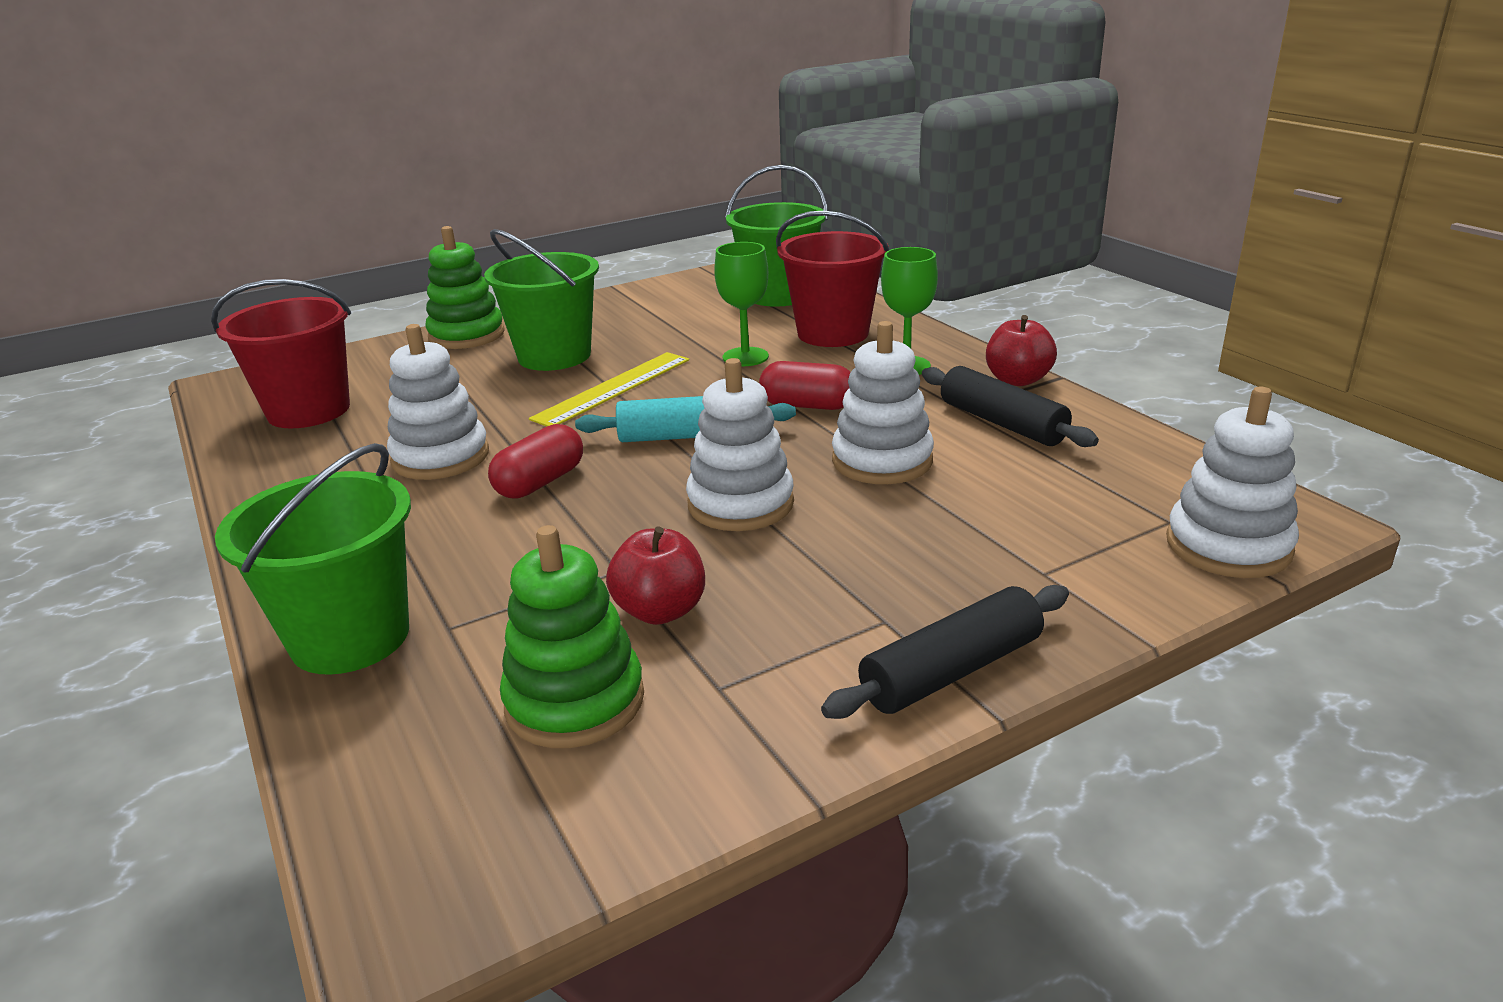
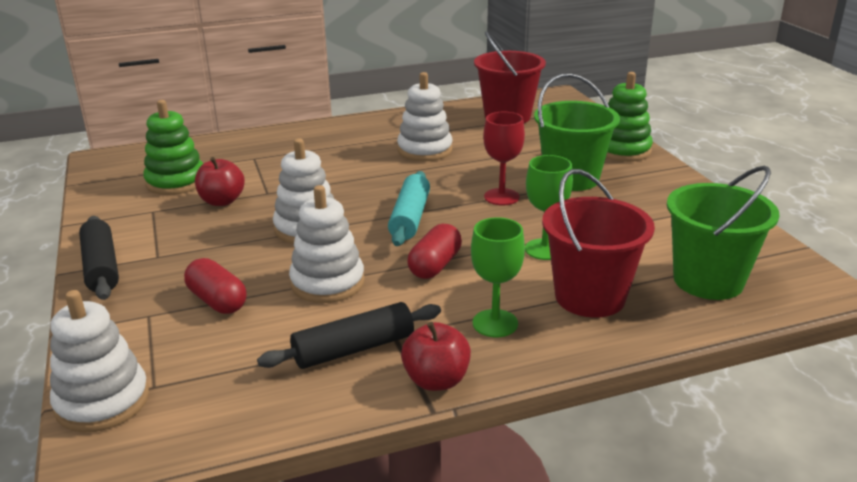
camera: 100 degrees right, 0 degrees up
green bucket [215,443,411,675] -> none
red capsule [488,424,583,499] -> red capsule moved to [184,258,247,314]
yellow ruler [529,352,689,426] -> red goblet [483,112,525,205]

